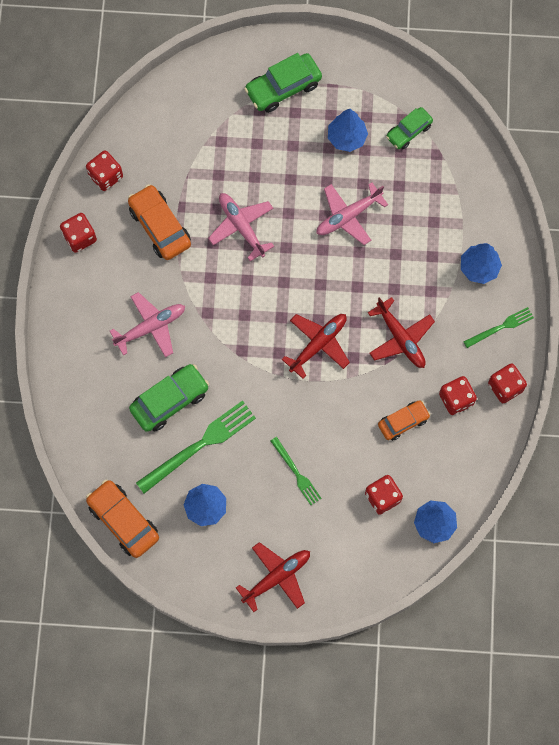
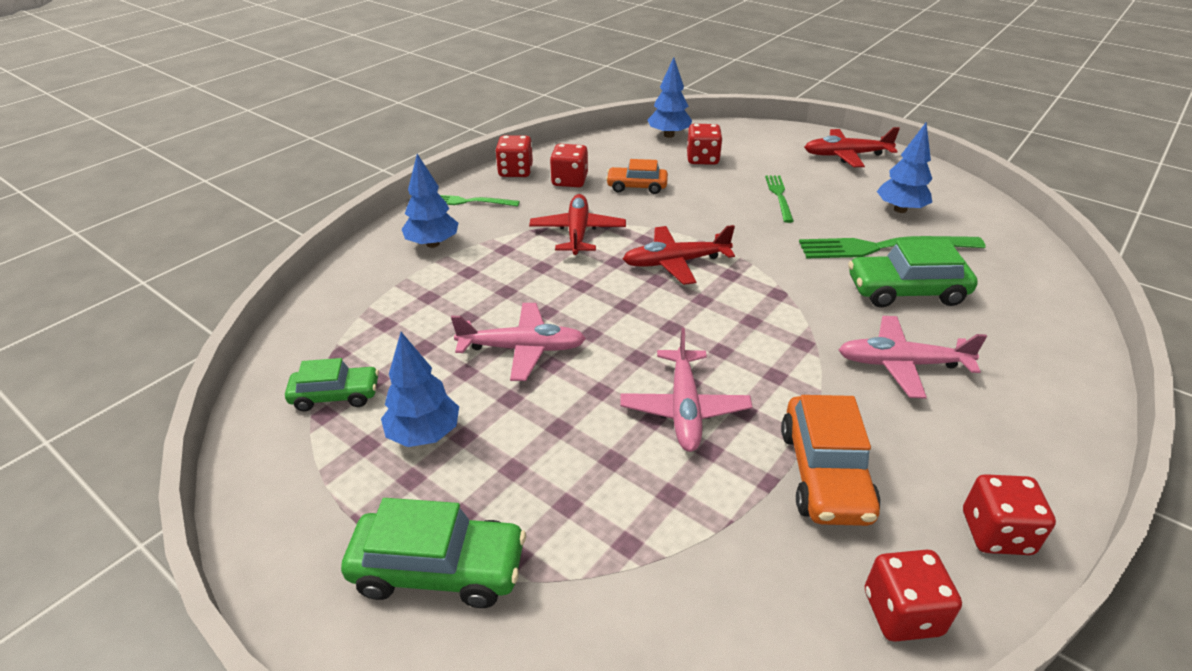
camera: 145 degrees left, 35 degrees down
orange car [86,479,159,558] -> none

